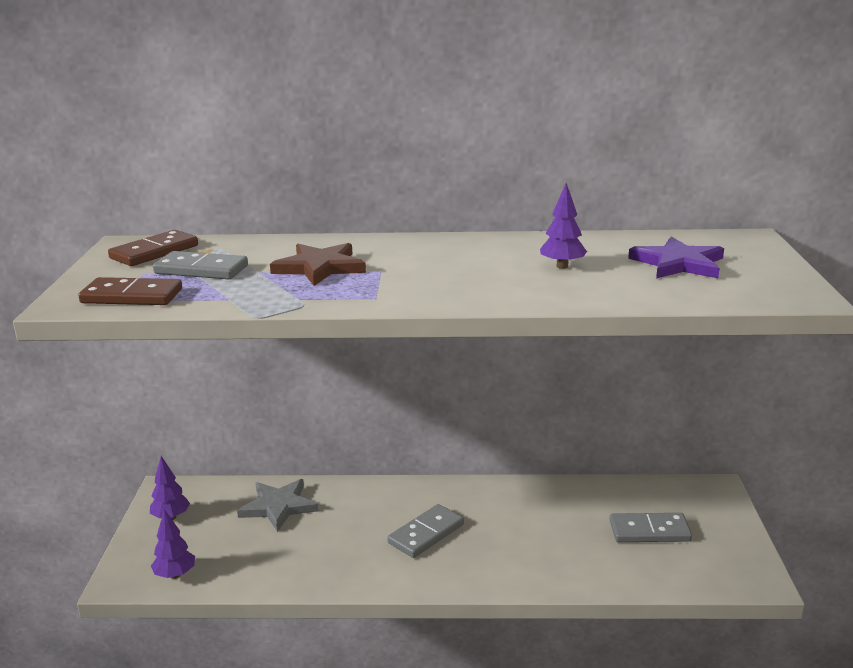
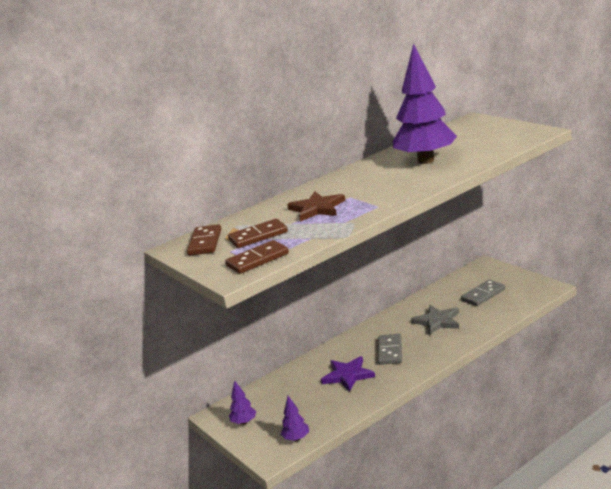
camera: 35 degrees left, 0 degrees up
grey domino [153,251,248,279] -> brown domino [228,219,288,248]
grey star [237,479,319,532] -> grey star moved to [411,305,459,335]
purple tree [540,183,587,269] -> purple tree [393,43,457,164], size x2.42
purple star [628,237,724,278] -> purple star moved to [321,356,375,392]

